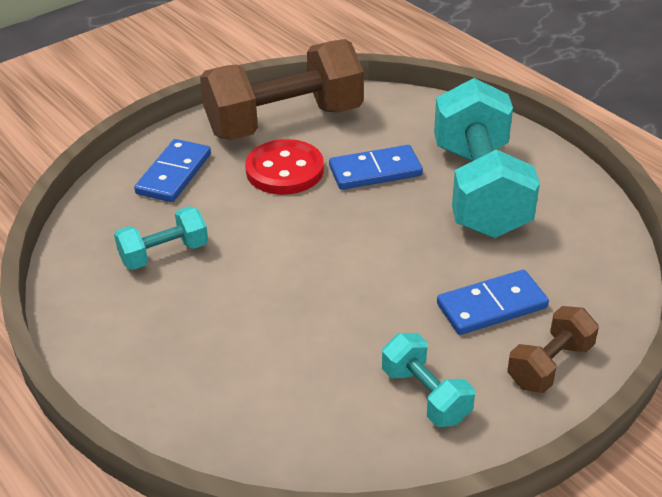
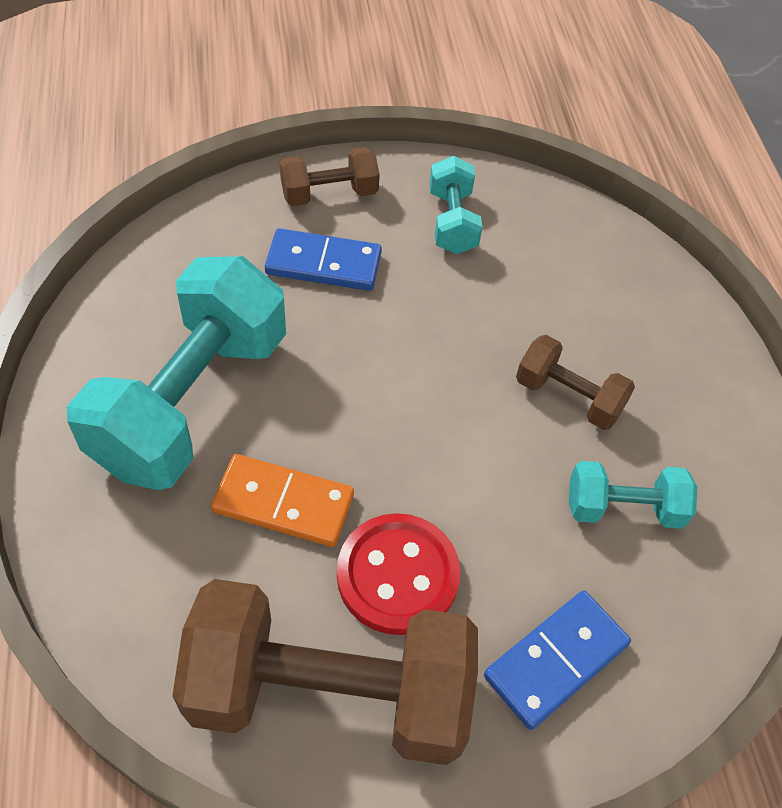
camera: 155 degrees left, 15 degrees up
blue domino [329,145,423,190] -> orange domino [211,454,354,547]
none -> brown dumbbell [516,335,635,430]

